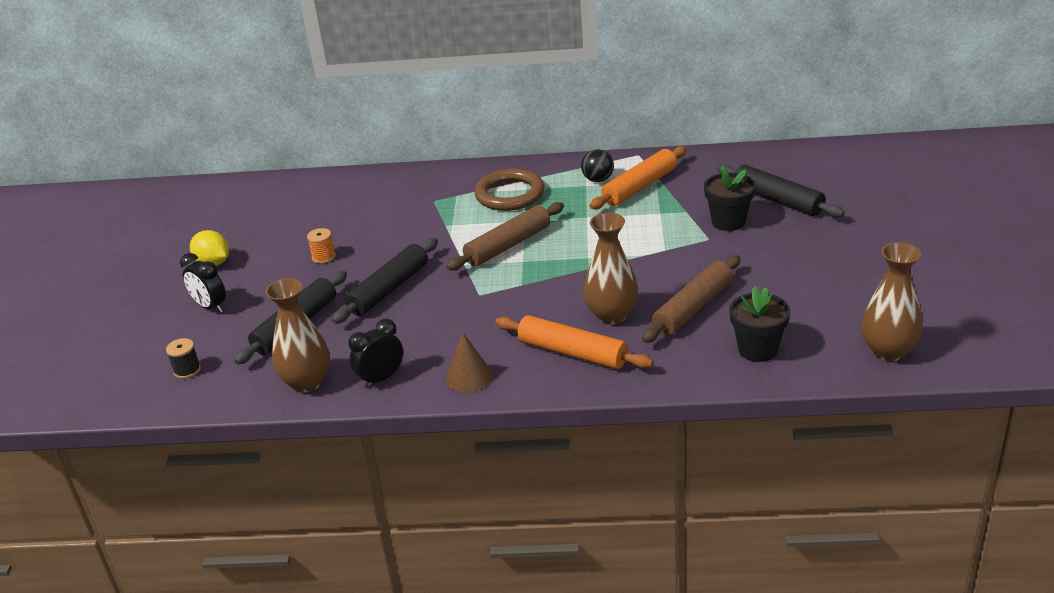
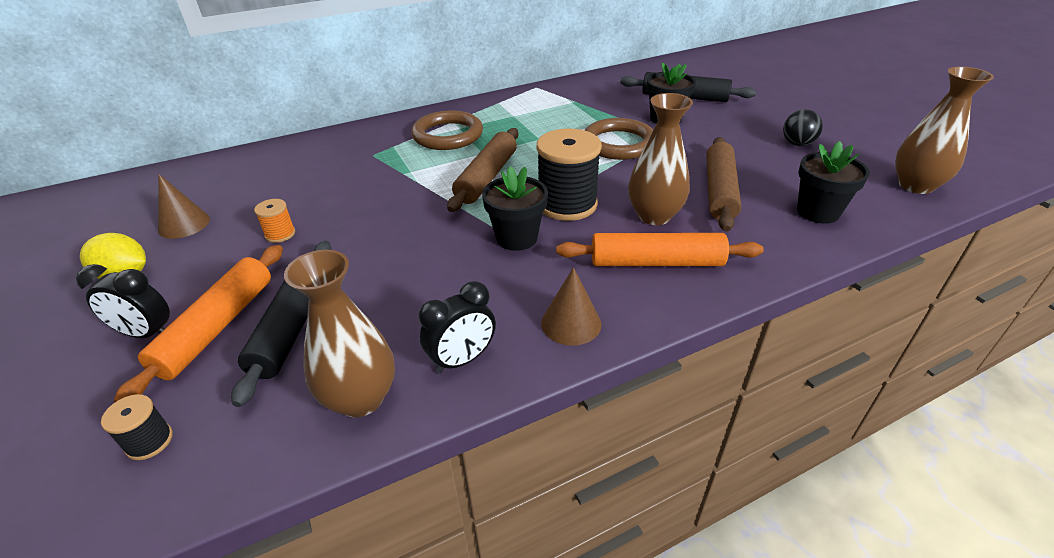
camera: 30 degrees left, 5 degrees up
black rolling pin [332,238,438,324] -> none
black clock [349,319,403,388] -> black clock turned 150 degrees counterclockwise [419,281,496,373]
black ball [581,149,614,182] -> black ball moved to [783,109,823,146]
orange rolling pin [590,146,687,209] -> orange rolling pin moved to [114,245,283,402]
none -> brown cone [158,174,210,239]
none -> black flower pot [482,166,548,251]
none -> black spool [537,129,602,221]
none -> brown ring [584,118,653,160]

